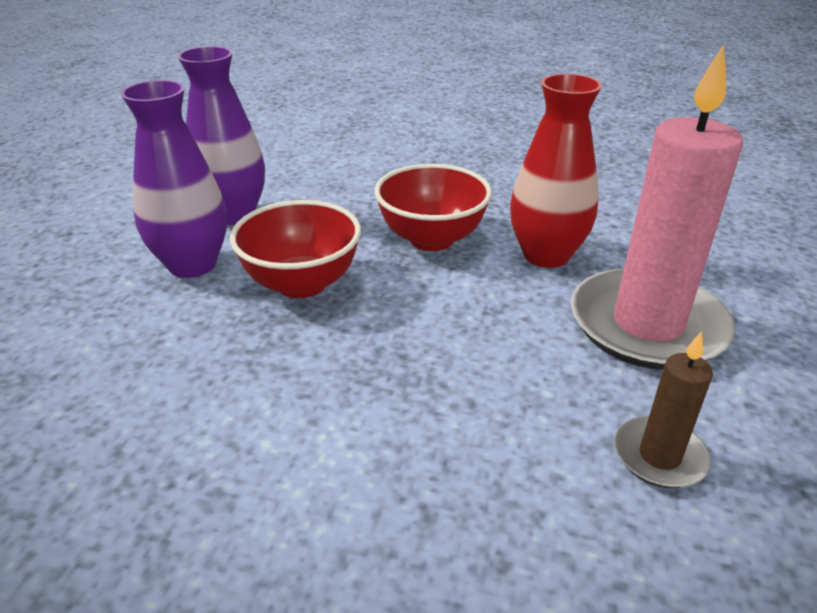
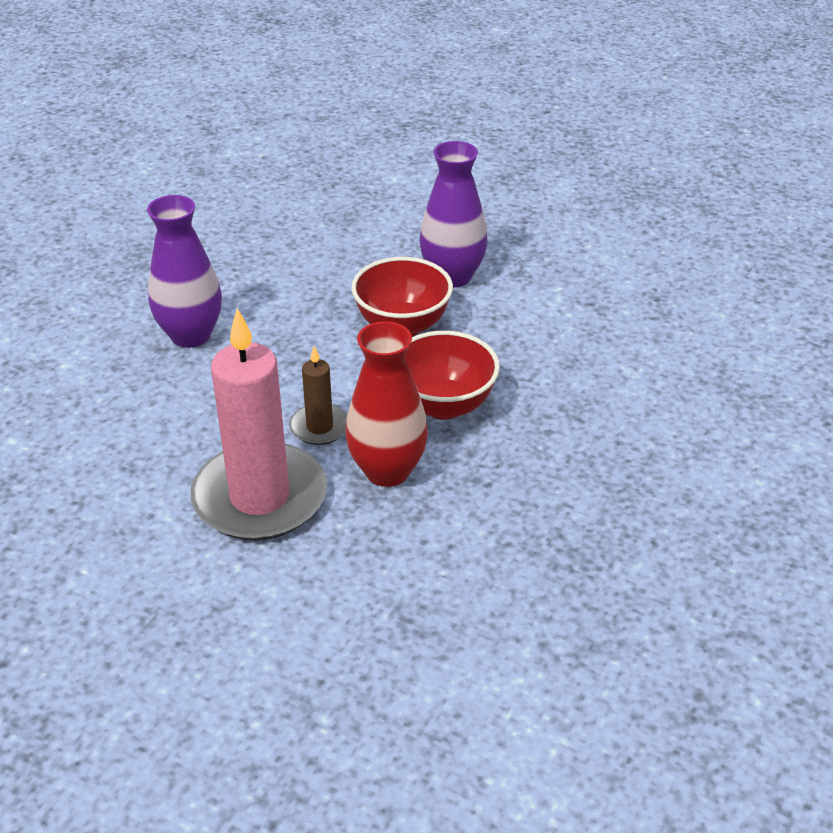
camera: 105 degrees right, 5 degrees up
purple vase [177,46,265,225] -> purple vase moved to [147,195,222,348]
brown candle [614,331,713,488] -> brown candle moved to [289,346,347,445]

